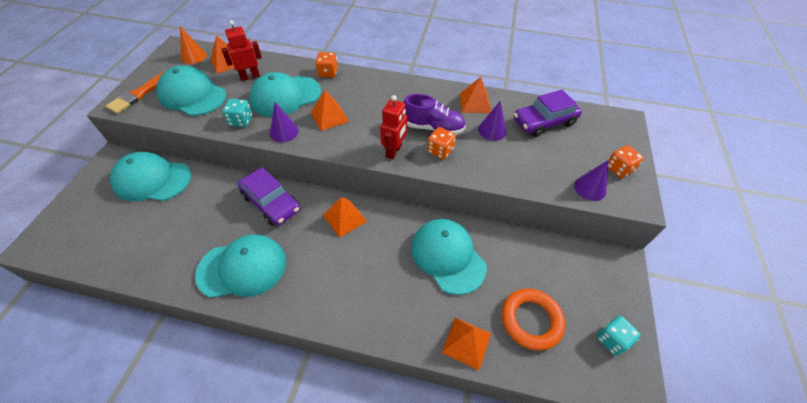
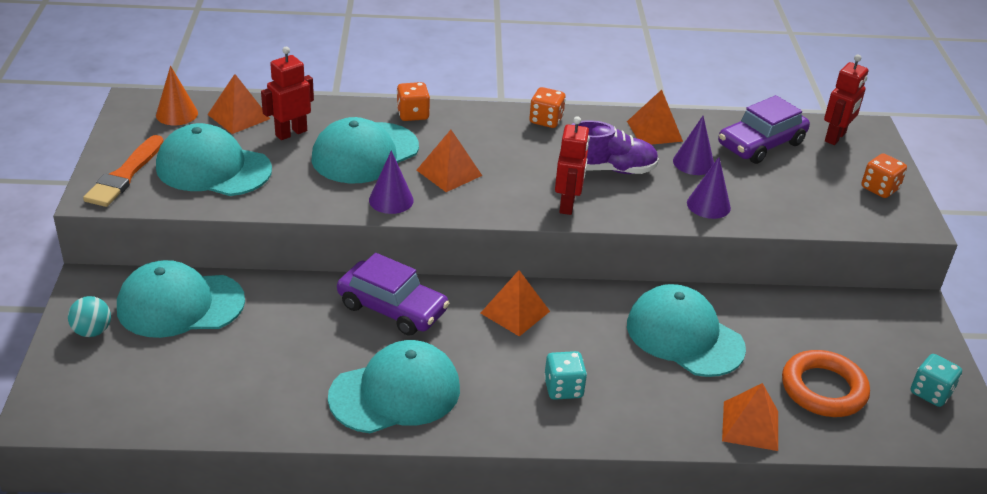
camera: 15 degrees left, 15 degrees down
turquoise dice [222,99,253,127] -> turquoise dice moved to [544,351,587,400]
orange dice [427,127,456,159] -> orange dice moved to [529,87,566,128]
purple cone [574,160,609,201] -> purple cone moved to [687,157,731,219]
none -> turquoise ball [68,296,111,337]
none -> red robot [824,55,868,145]

